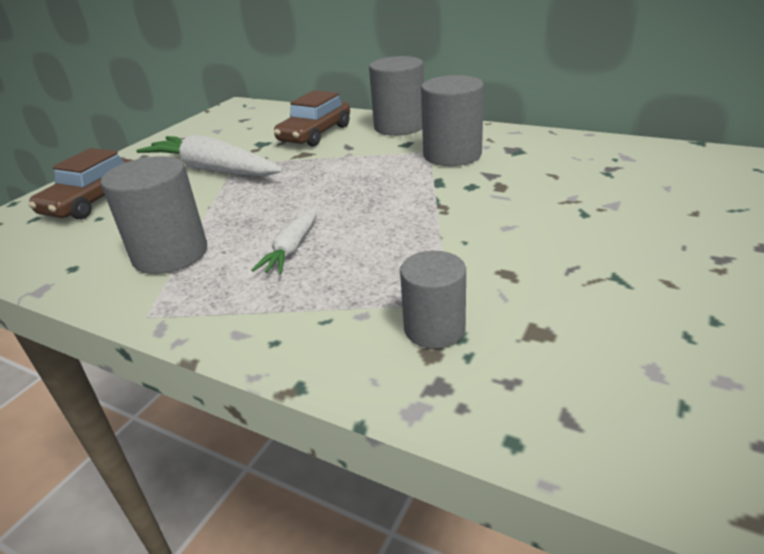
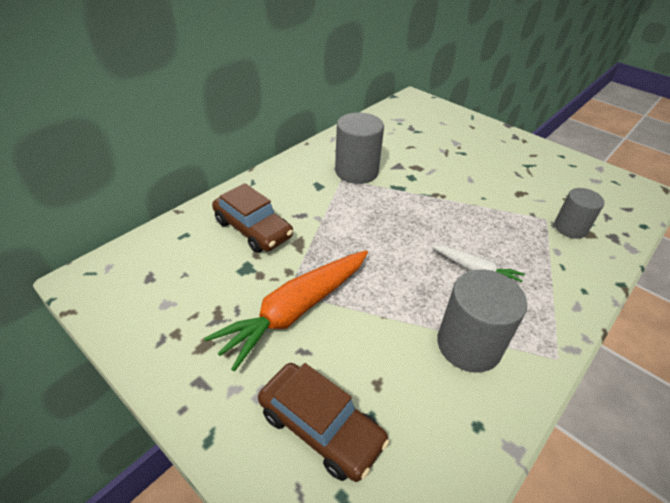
camera: 80 degrees left, 10 degrees up
white carrot [136,134,283,176] -> orange carrot [204,250,368,371]
grey cylinder [369,56,424,136] -> none

